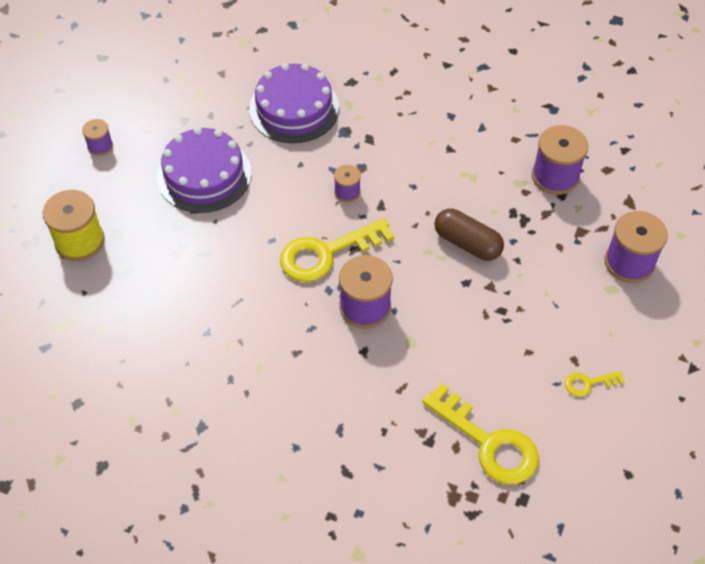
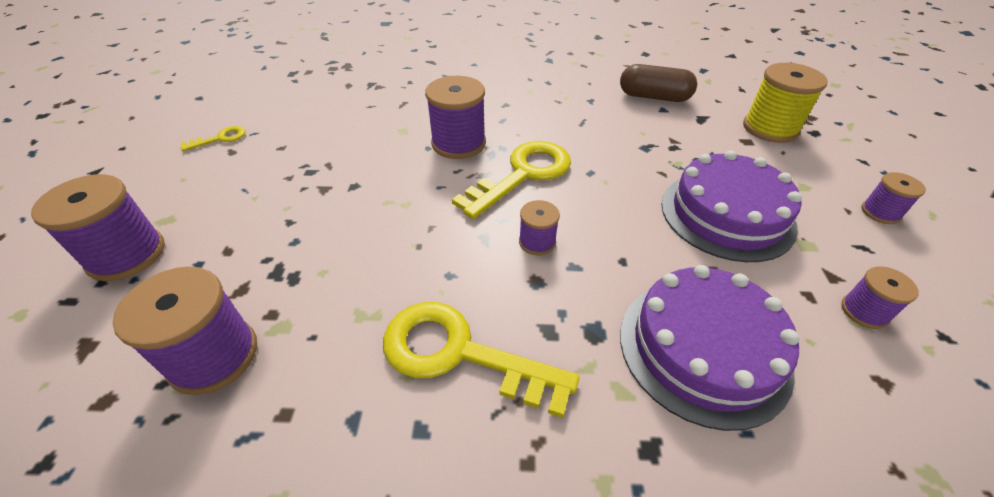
camera: 160 degrees right, 10 degrees down
yellow key [422,383,539,484] -> yellow key moved to [383,302,579,418]
brown capsule [435,209,504,261] -> brown capsule moved to [620,64,697,102]
none -> purple spool [841,266,919,329]

